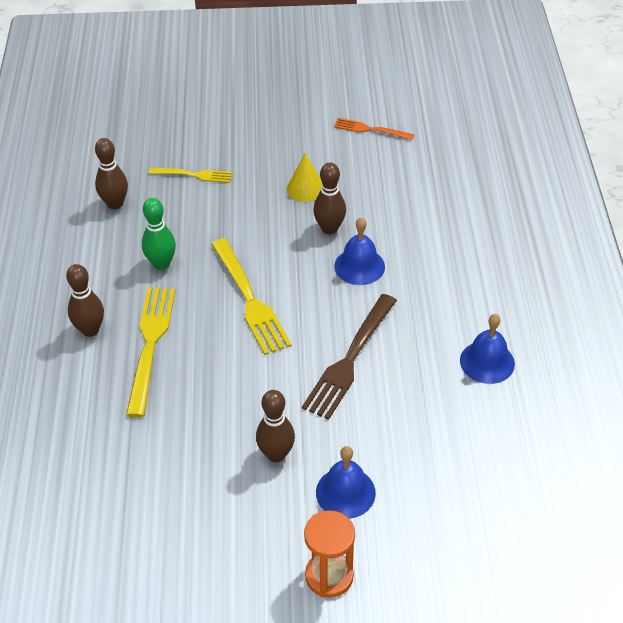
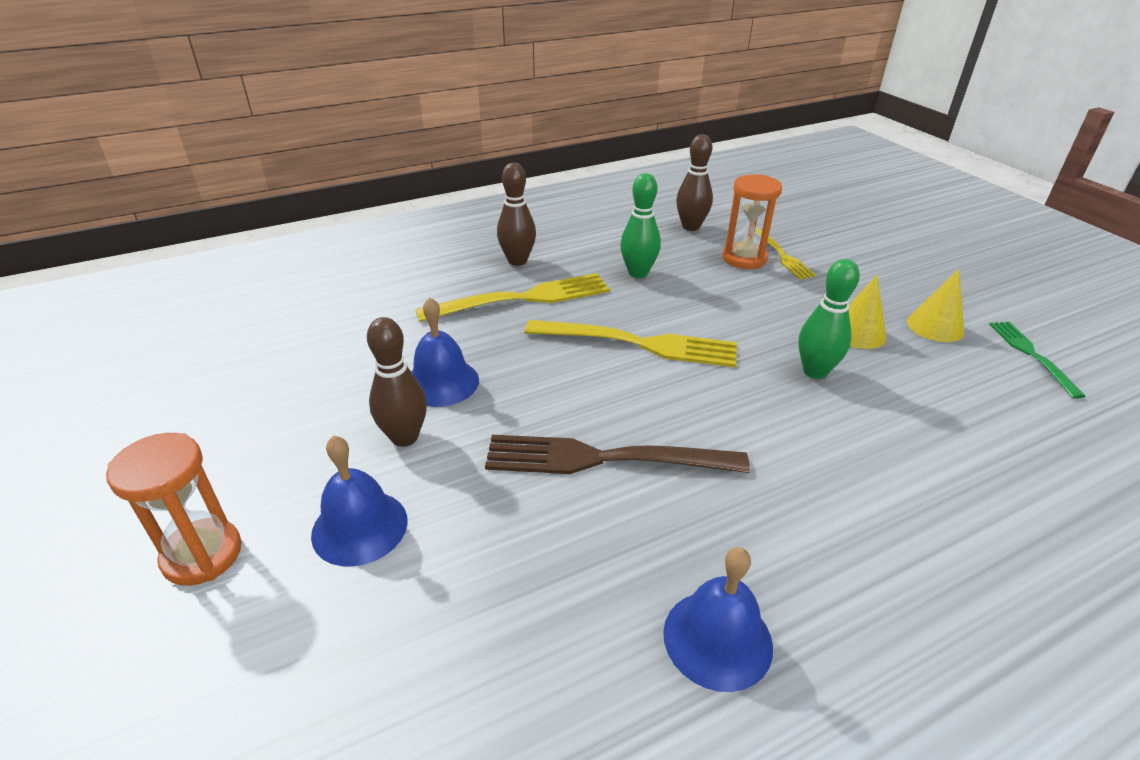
camera: 65 degrees right, 10 degrees down
yellow fork [211,238,292,355] -> yellow fork turned 120 degrees counterclockwise [525,320,737,368]
brown bowling pin [313,162,346,234] -> green bowling pin [798,259,860,379]
orange fork [334,118,414,140] -> green fork [989,322,1086,399]
blue bell [334,217,385,285] -> blue bell moved to [412,297,479,407]
none -> orange hourglass [722,174,782,269]
none -> yellow cone [907,269,964,342]

